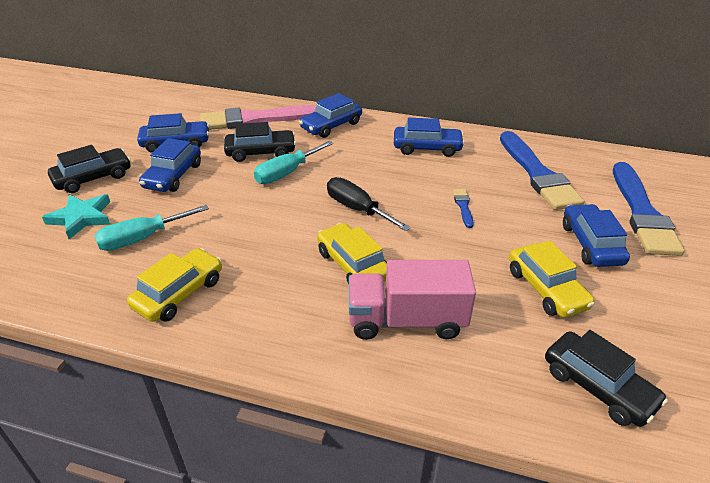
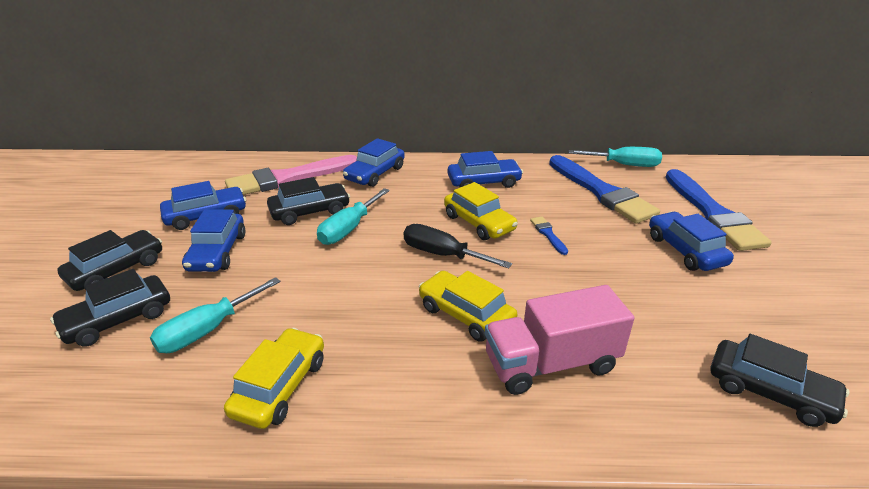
camera: 15 degrees left, 5 degrees down
turquoise star [42,194,110,239] -> black car [50,269,170,347]
yellow car [509,241,595,318] -> yellow car moved to [444,182,518,240]
none -> turquoise screwdriver [569,147,662,167]

